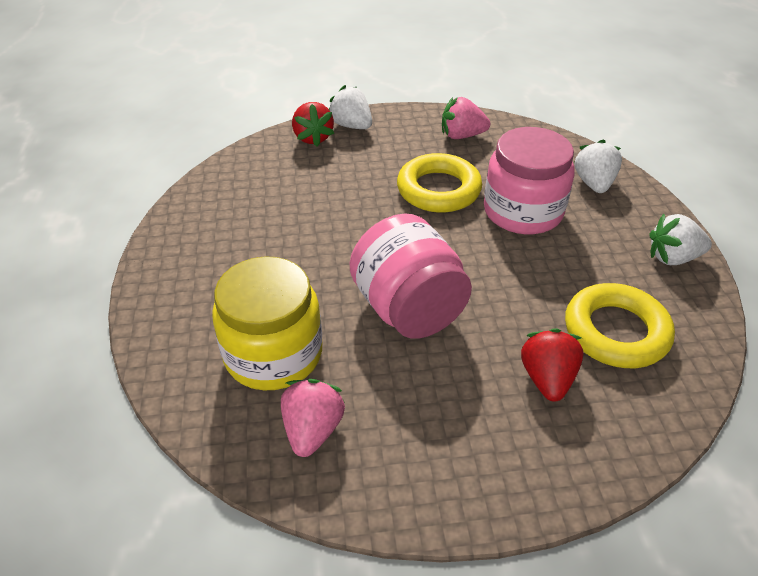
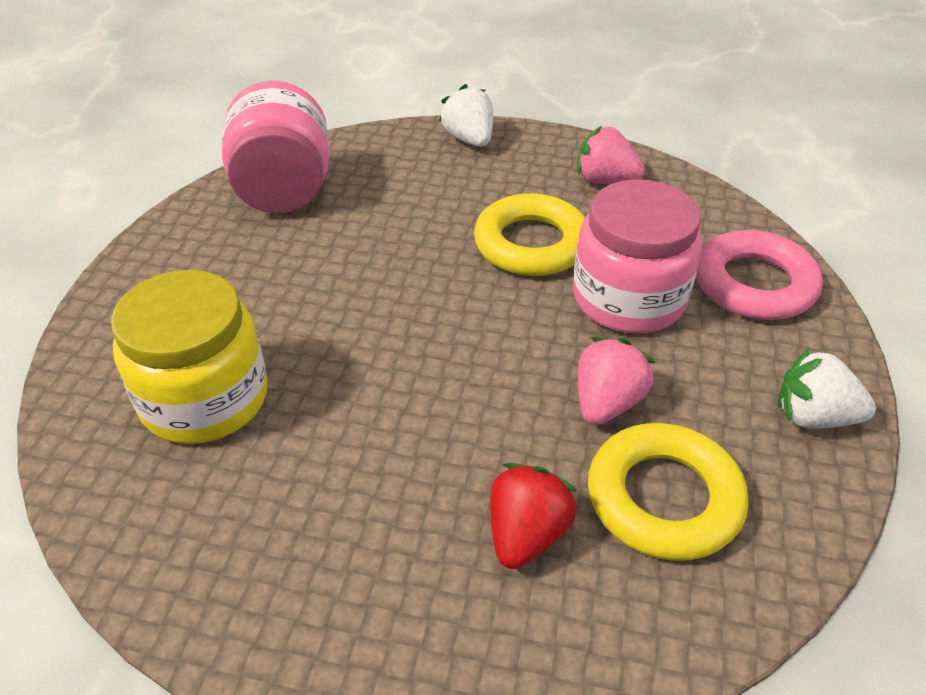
camera: 20 degrees right, 0 degrees up
pink strawberry [281,379,345,457] -> pink strawberry moved to [578,337,656,425]
red strawberry [292,102,334,146] -> none
pink jar [350,213,472,339] -> pink jar moved to [222,81,329,213]
white strawberry [574,139,622,193] -> pink ring [696,230,823,320]

